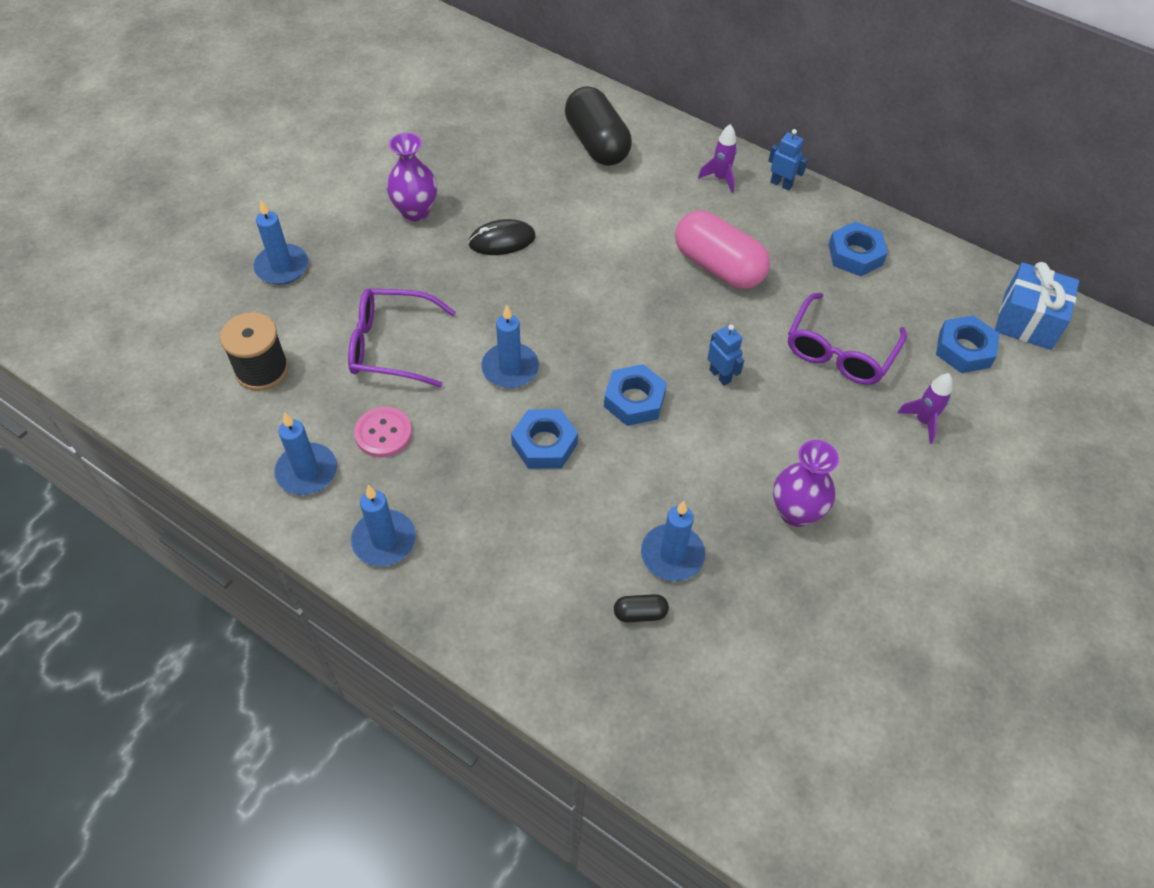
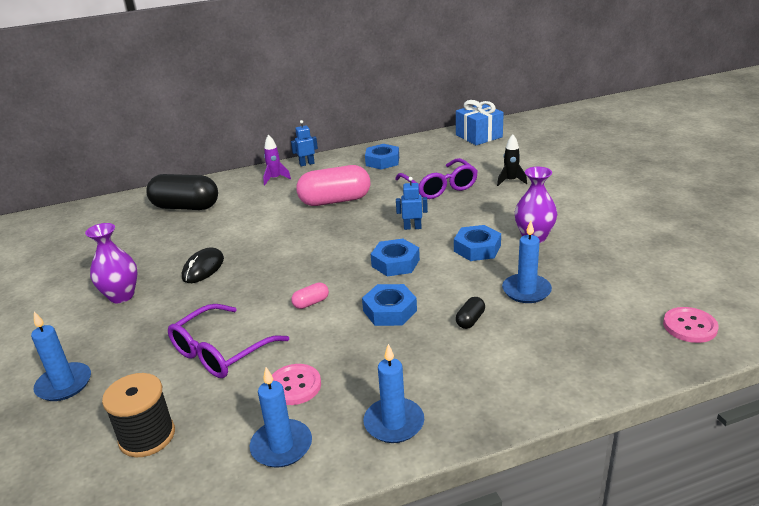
camera: 50 degrees left, 25 degrees down
blue candle [481,305,539,388] -> pink capsule [291,283,329,309]
black capsule [614,594,669,622] -> black capsule moved to [456,297,485,329]
purple rocket [897,373,952,444] -> black rocket [497,134,527,186]
blue nut [936,315,999,373] -> blue nut moved to [454,225,501,261]
none -> pink button [663,307,719,343]

